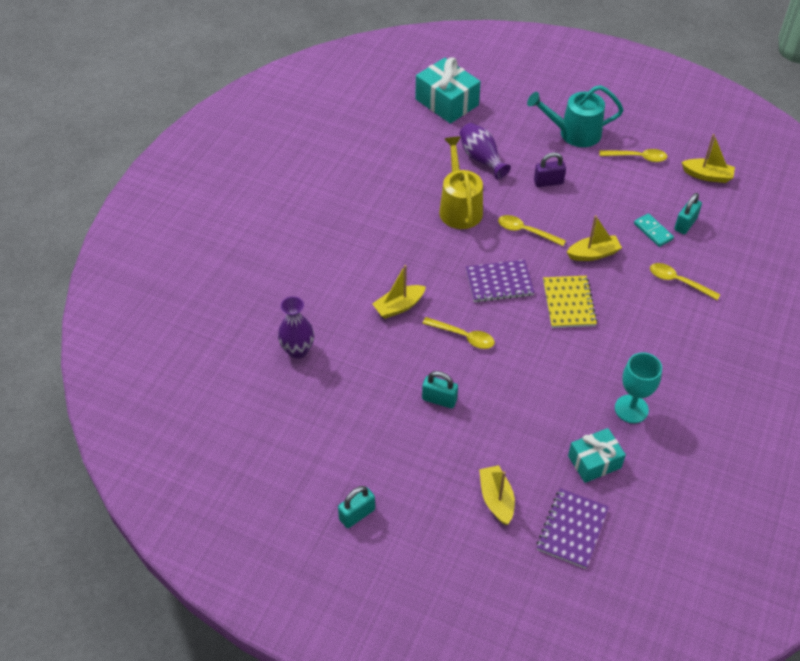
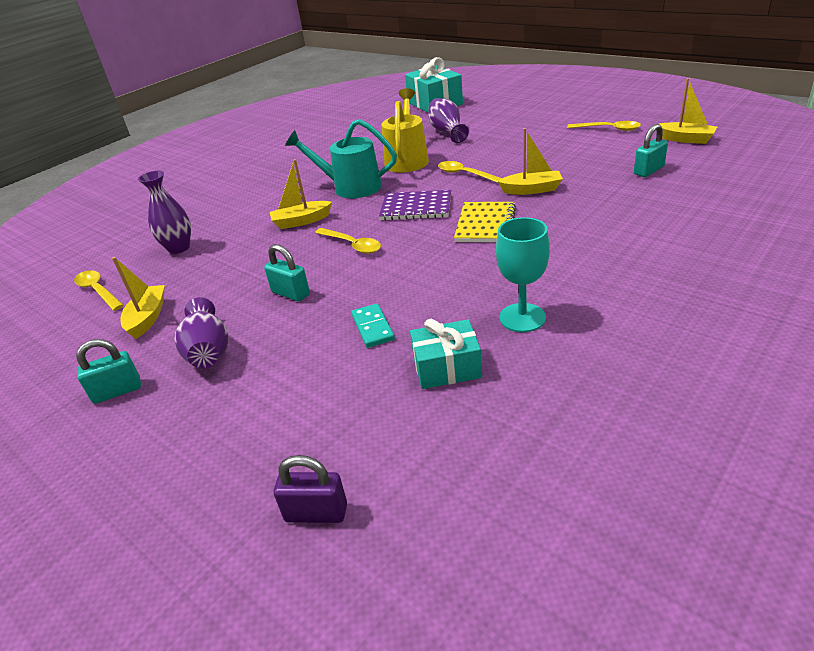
camera: 20 degrees right, 15 degrees down
yellow boat [479,465,515,525] -> yellow boat moved to [112,257,165,339]
turquoise watering can [527,85,623,147] -> turquoise watering can moved to [285,119,397,198]
purple padlock [534,152,566,187] -> purple padlock moved to [274,455,347,523]
purple notebook [537,488,609,569] -> none
turquoise domino [634,213,674,247] -> turquoise domino moved to [351,304,395,348]
yellow spoon [650,263,721,300] -> yellow spoon moved to [74,270,124,311]
none -> purple vase [174,297,229,369]

